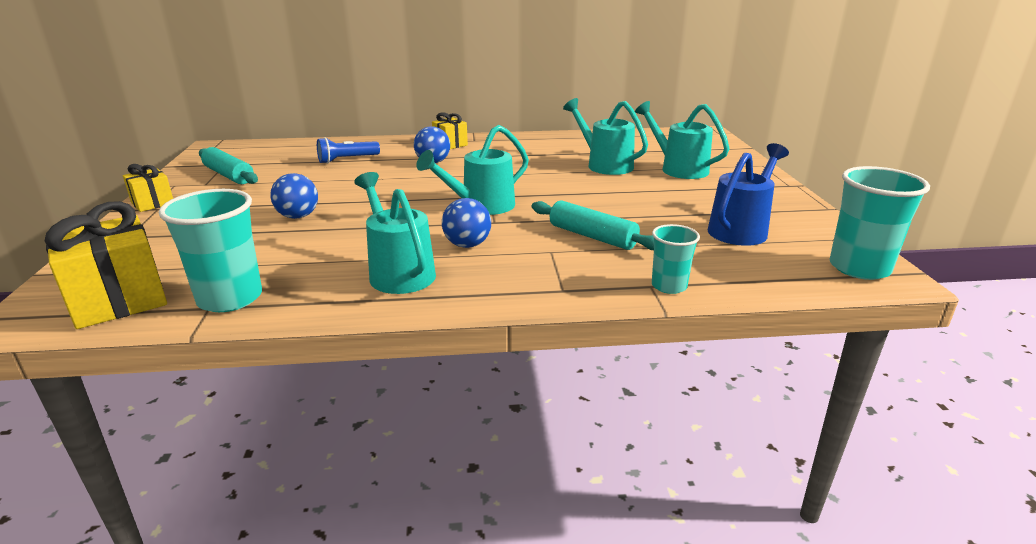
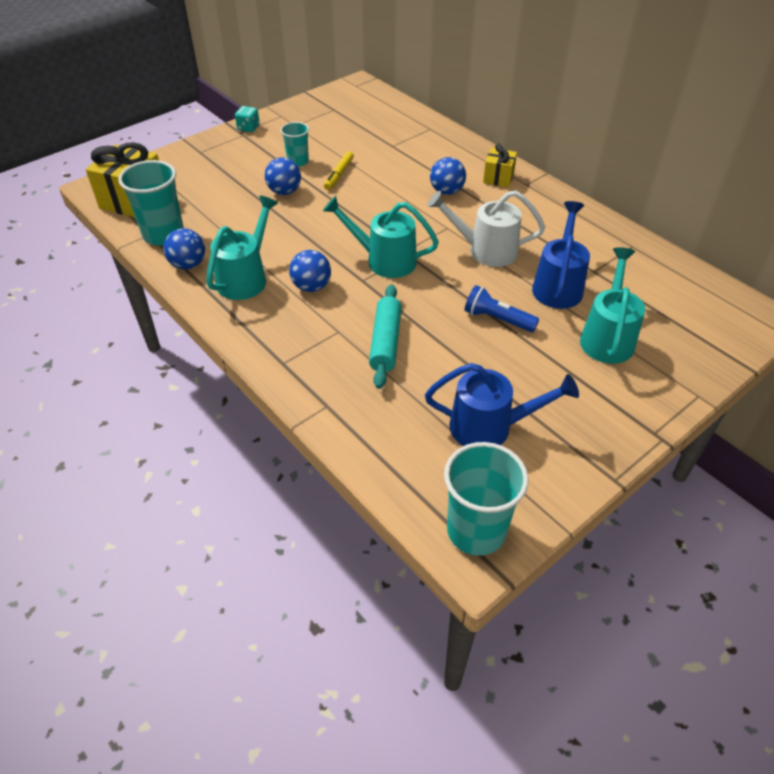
camera: 55 degrees right, 20 degrees up
yellow gift [123,164,173,212] -> turquoise dice [235,106,260,132]
turquoise rolling pin [199,147,258,184] -> none
blue flashlight [317,137,380,164] -> blue flashlight moved to [465,285,539,332]
turquoise watering can [563,98,648,175] -> blue watering can [532,201,590,309]
turquoise cup [652,224,700,294] -> turquoise cup moved to [281,122,309,167]
none -> blue ball [163,228,205,270]
none -> yellow marker [324,151,354,190]
none -> white watering can [427,191,545,267]

